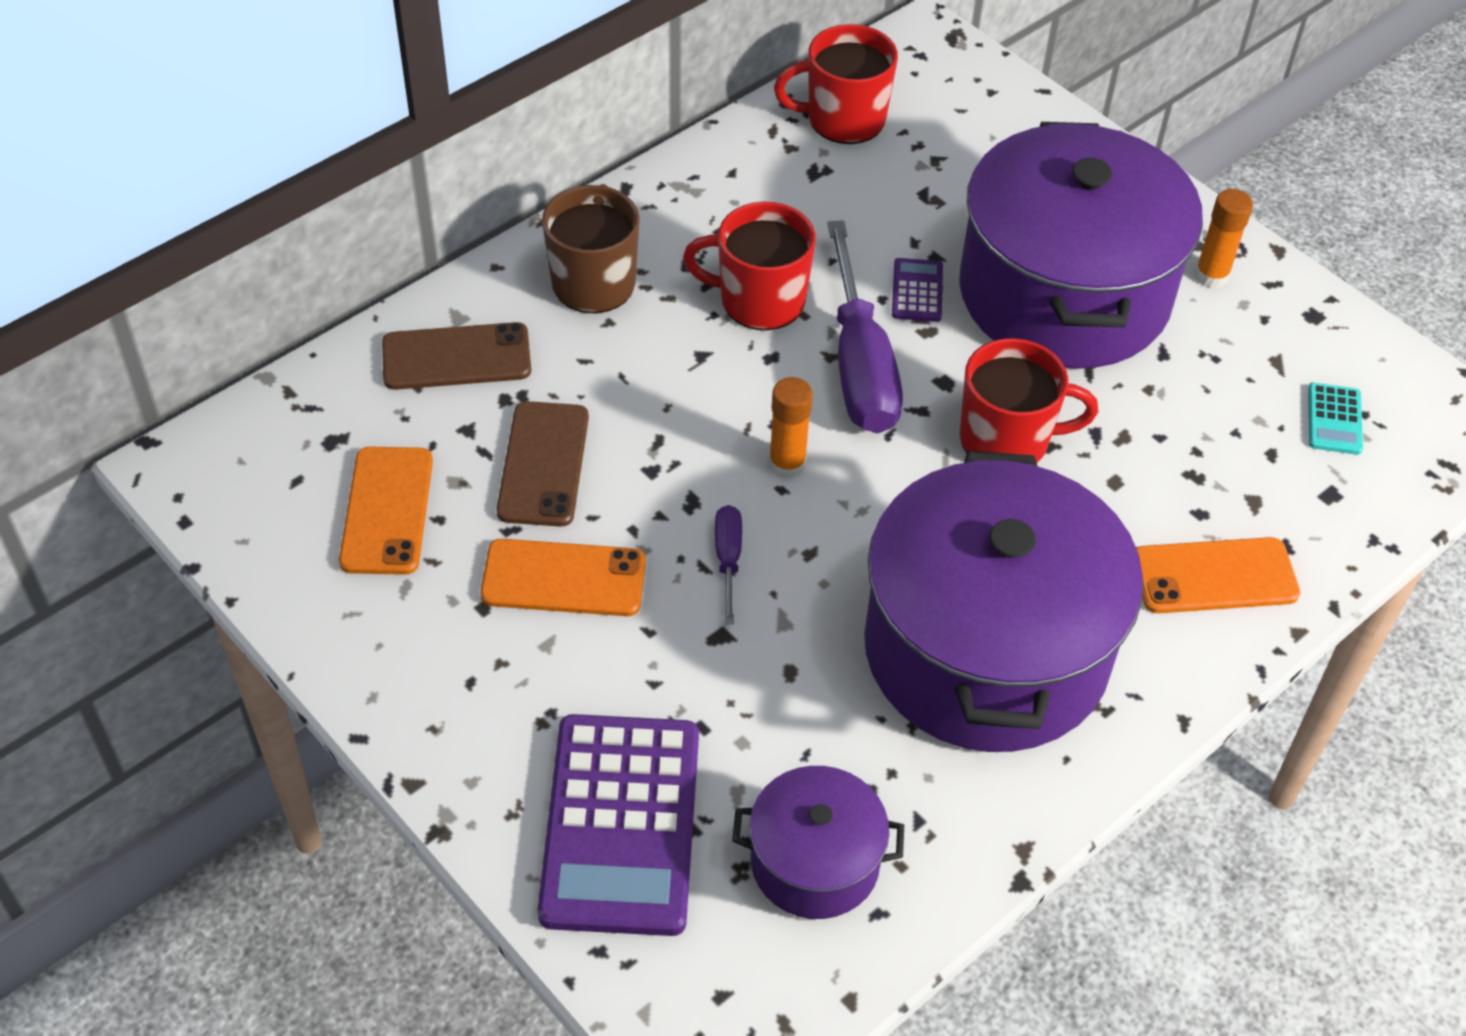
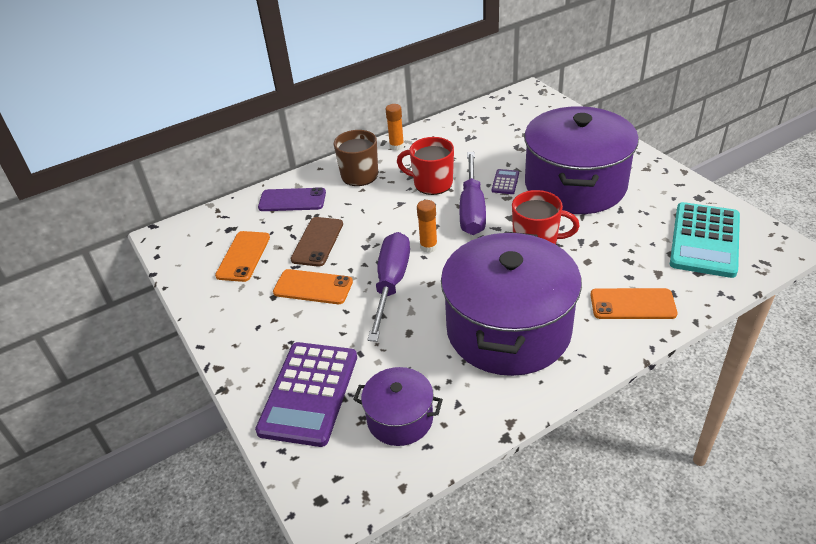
camera: 15 degrees right, 10 degrees down
brown phone [382,322,531,390] -> purple phone [258,187,326,211]
purple screwdriver [715,505,742,624] -> purple screwdriver [368,232,410,342], size x2.15
red mug [774,24,898,144] -> none
orange glue stick [1194,189,1253,288] -> orange glue stick moved to [386,104,404,151]
turquoise calculator [1308,383,1363,455] -> turquoise calculator [670,202,740,278], size x2.37

